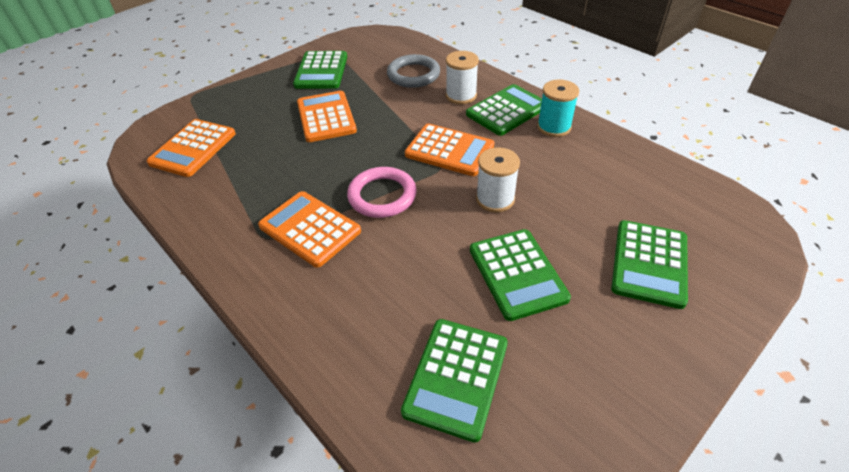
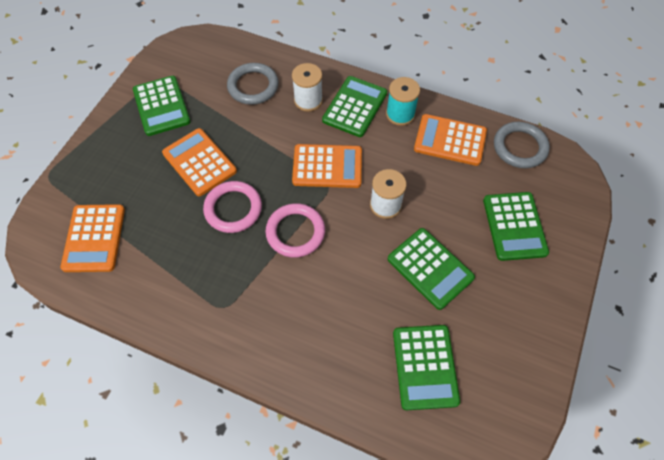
camera: 25 degrees left, 15 degrees up
orange calculator [258,191,361,268] -> orange calculator moved to [414,114,487,166]
none -> pink ring [203,181,262,233]
none -> grey ring [494,122,550,168]

